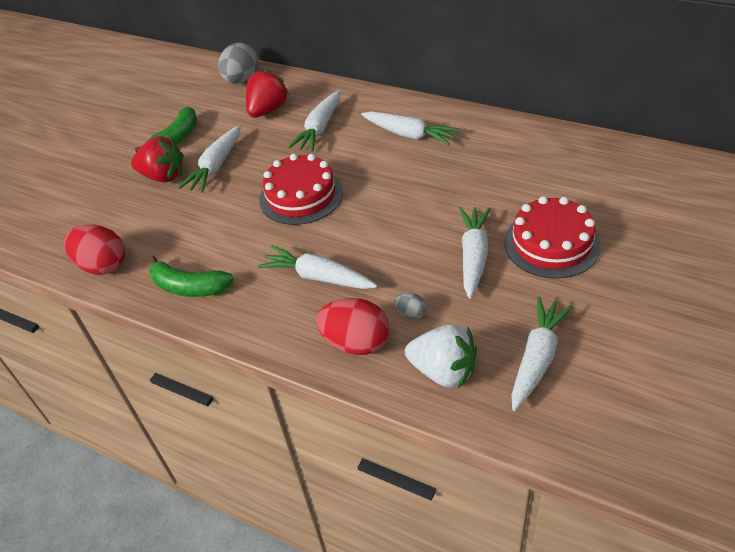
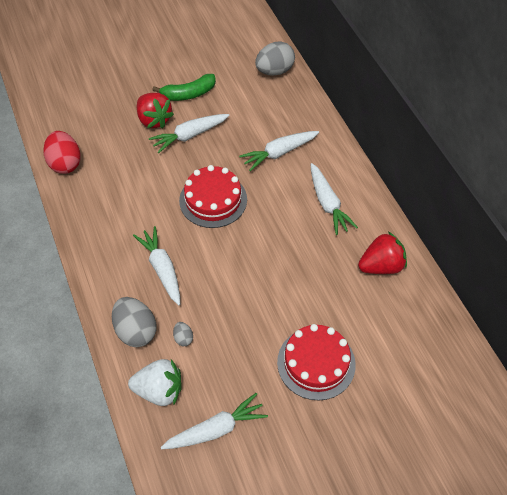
camera: 35 degrees right, 10 degrees up
green banana [149,255,234,297] -> none
red strawberry [246,69,290,118] -> red strawberry moved to [358,232,407,274]
red egg [316,298,390,355] -> grey egg [112,297,156,347]
white strawberry [405,324,477,389] -> white strawberry turned 60 degrees counterclockwise [128,359,182,406]
white carrot [459,207,491,299] -> none

